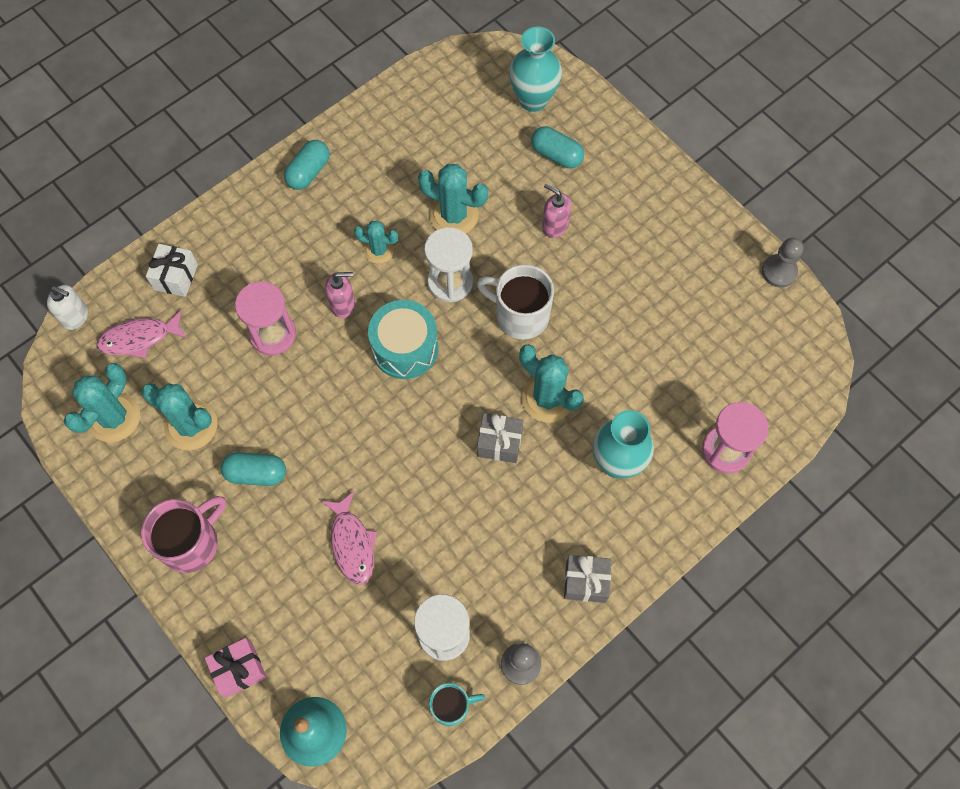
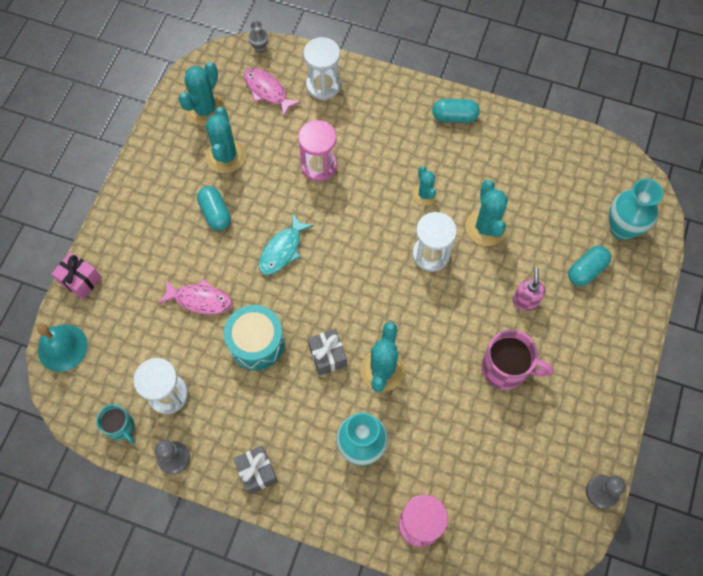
camera: 60 degrees right, 0 degrees up
white soap dispenser [47,285,88,330] -> grey vase [248,21,268,52]
turquoise cactus [64,363,140,442] -> turquoise cactus turned 60 degrees counterclockwise [178,62,225,126]
pink mug [141,496,226,573] -> pink mug moved to [481,330,554,390]
white gift [146,244,198,297] -> white hourglass [303,37,341,100]
pink fish [321,491,377,585] -> pink fish turned 120 degrees counterclockwise [158,279,232,315]
pink soap dispenser [325,272,355,318] -> none
turquoise drum [368,300,438,379] -> turquoise drum moved to [224,305,285,370]
white mug [477,264,554,340] -> none
turquoise capsule [531,126,584,168] -> turquoise capsule turned 45 degrees clockwise [568,246,611,286]
none -> turquoise fish [259,213,314,275]

